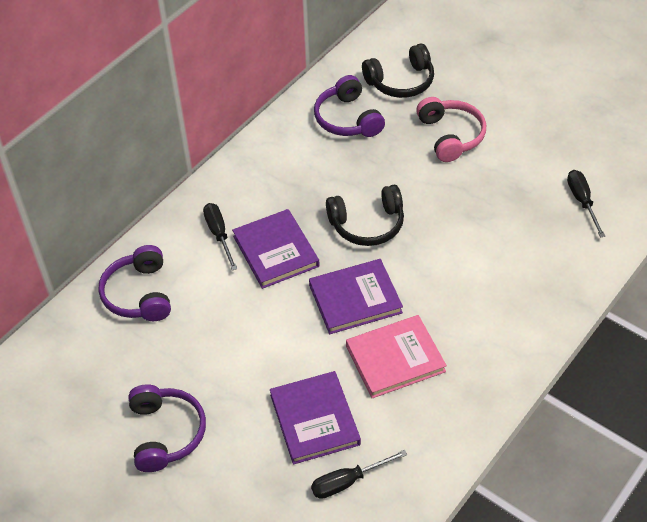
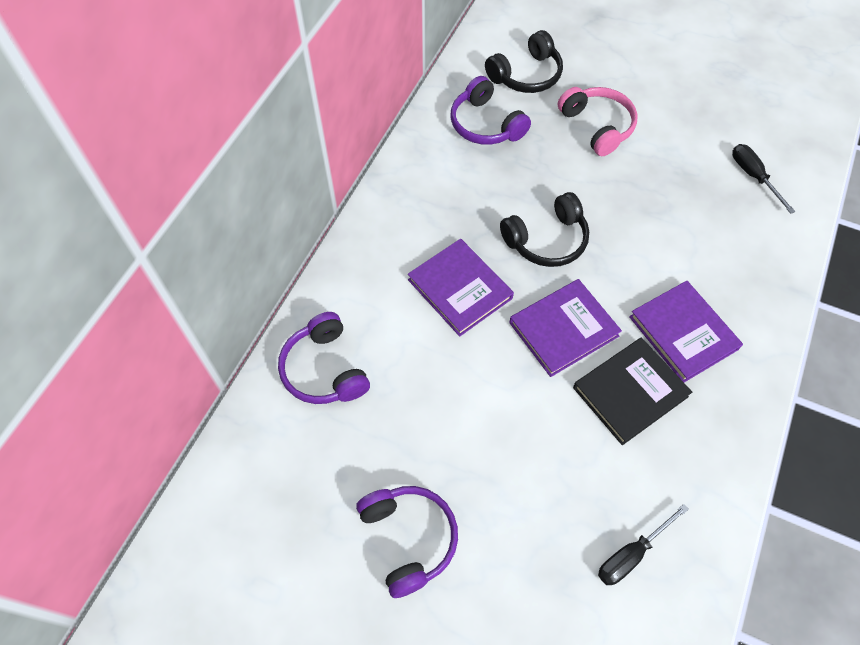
camera: 15 degrees left, 10 degrees up
black screwdriver [203,203,237,271] -> none
purple book [270,371,361,465] -> purple book moved to [629,281,743,382]
pink book [346,315,447,398] -> black book [573,338,692,445]

